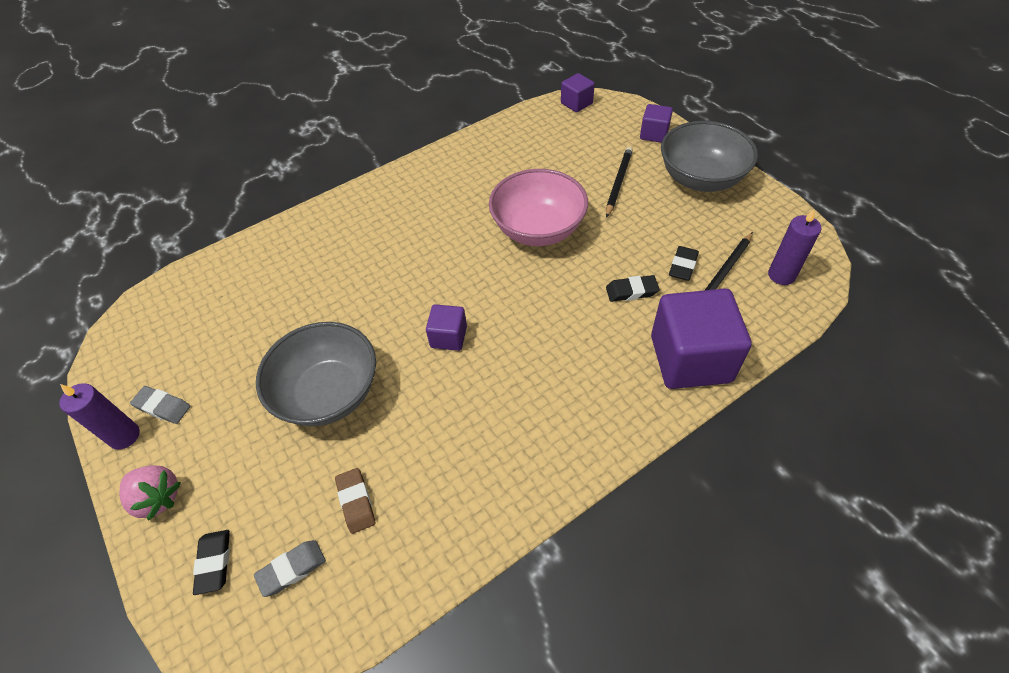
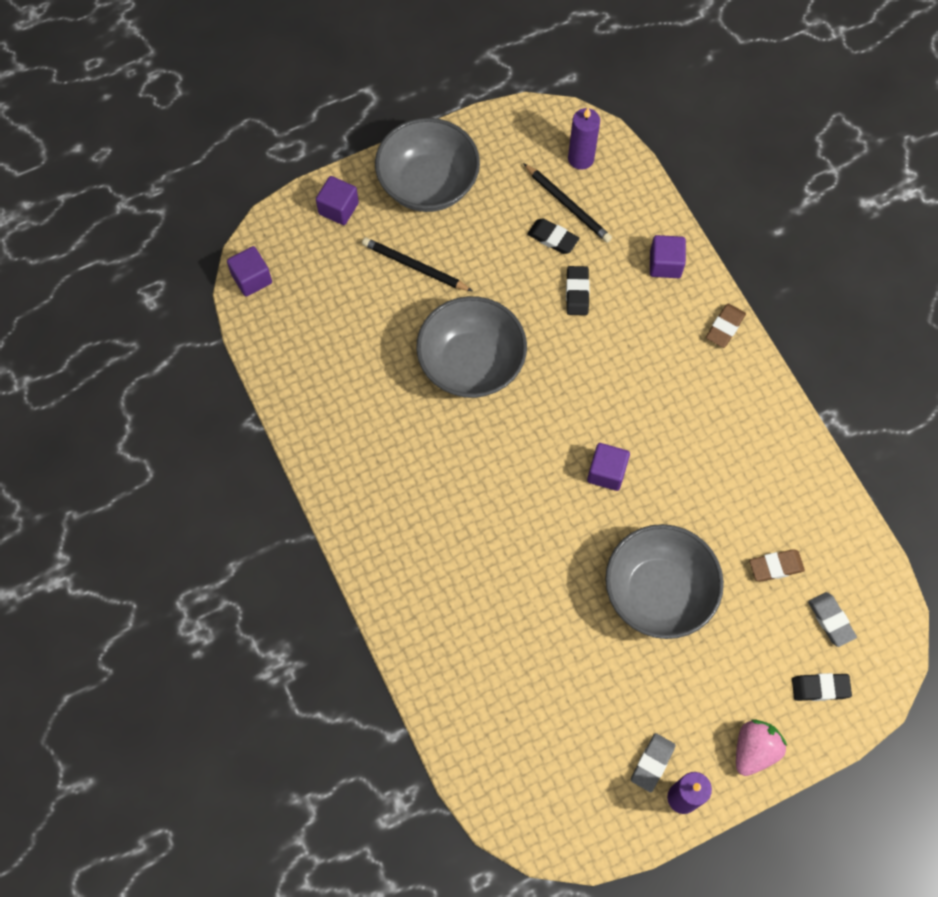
camera: 85 degrees left, 15 degrees up
pink bowl [489,169,588,246] -> grey bowl [416,296,527,398]
purple cube [651,288,752,389] -> purple cube [650,235,686,278], size x0.50
none -> brown eraser [706,304,746,348]

